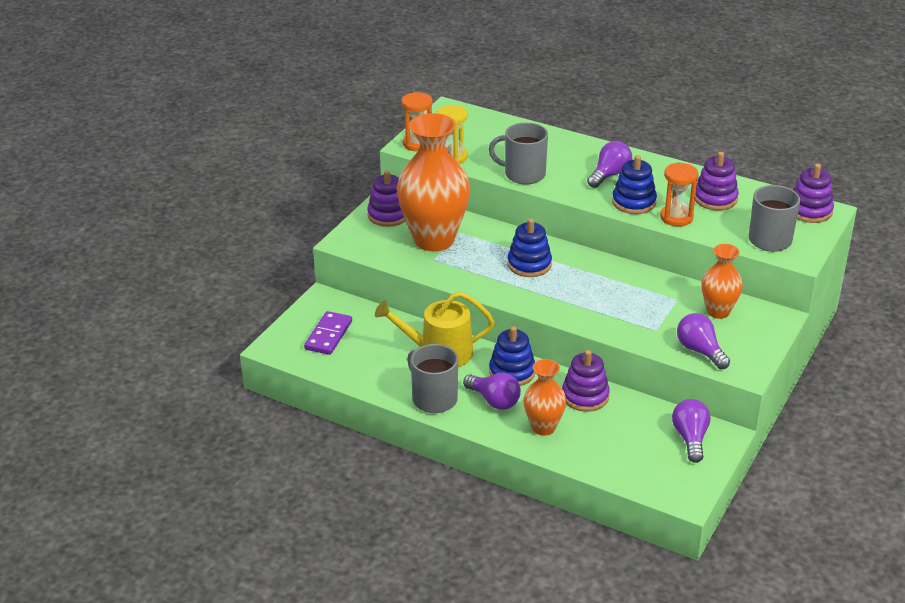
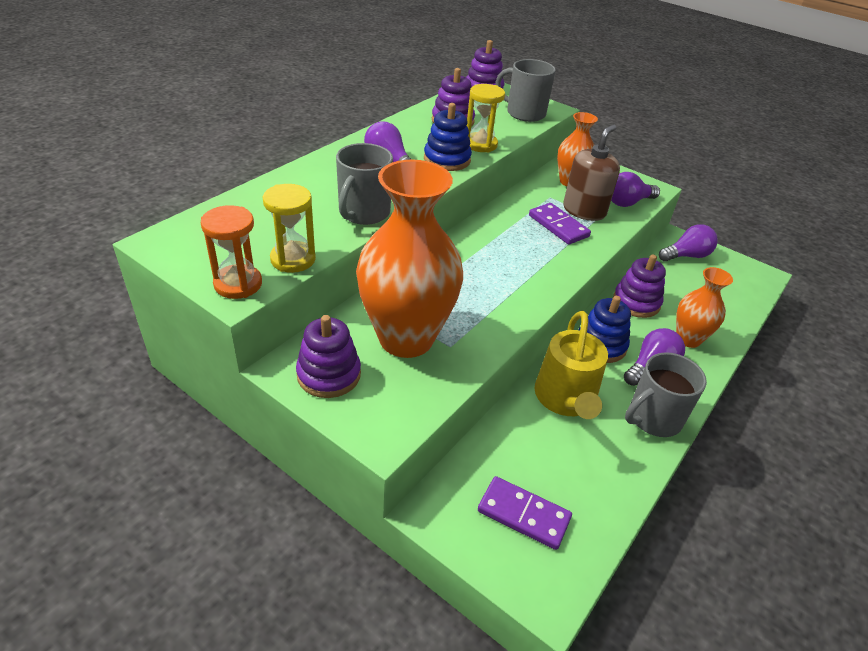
camera: 85 degrees left, 5 degrees up
blue stacking toy [507,218,552,277] -> none
orange hourglass [660,162,698,227] -> yellow hourglass [467,84,505,152]
purple light bulb [672,399,711,463] -> purple light bulb turned 150 degrees clockwise [659,224,718,262]
none -> purple domino [529,203,591,245]
none -> brown soap dispenser [563,125,620,221]

